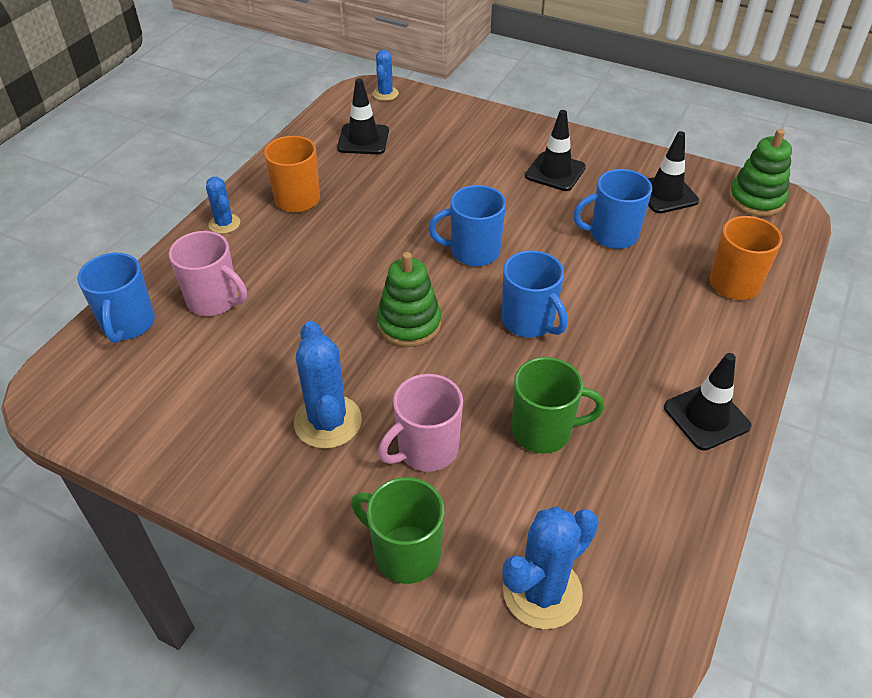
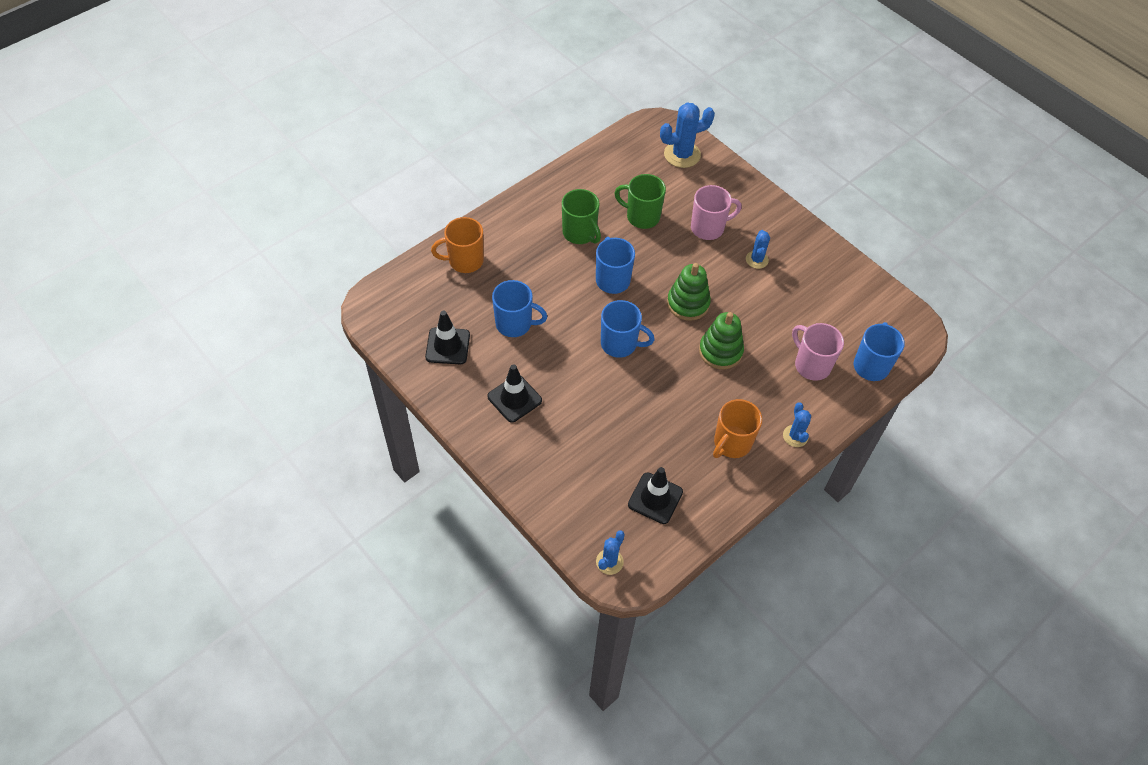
camera: 160 degrees left, 10 degrees up
blue cactus [294,321,362,449] -> blue cactus [746,230,770,269], size x0.58
green mug [351,477,444,584] -> green mug moved to [562,189,601,244]
black traffic cone [664,353,751,451] -> none
green stacking toy [728,129,792,217] -> green stacking toy moved to [699,312,744,369]

